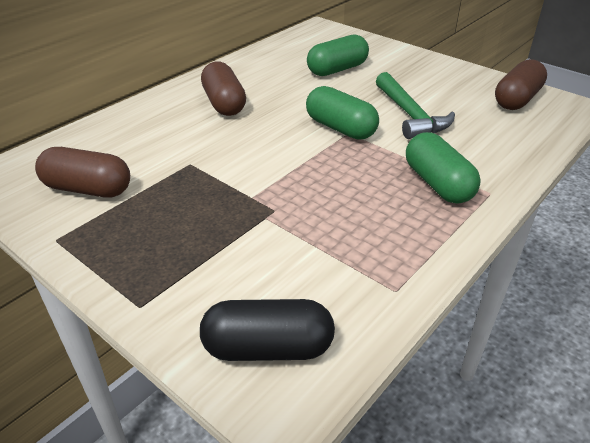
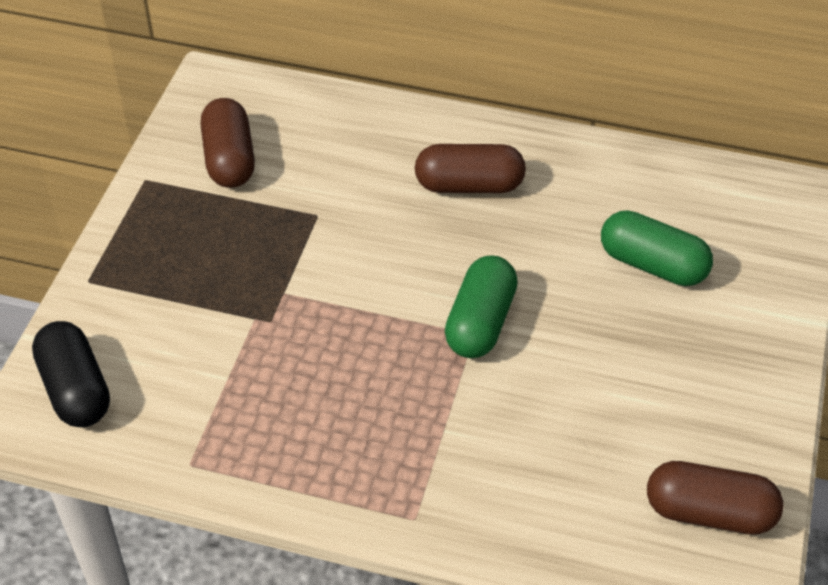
camera: 65 degrees right, 10 degrees up
brown capsule [201,62,246,116] -> brown capsule turned 45 degrees clockwise [415,144,526,193]
green hammer [376,72,455,139] -> none
green capsule [406,132,481,204] -> none

